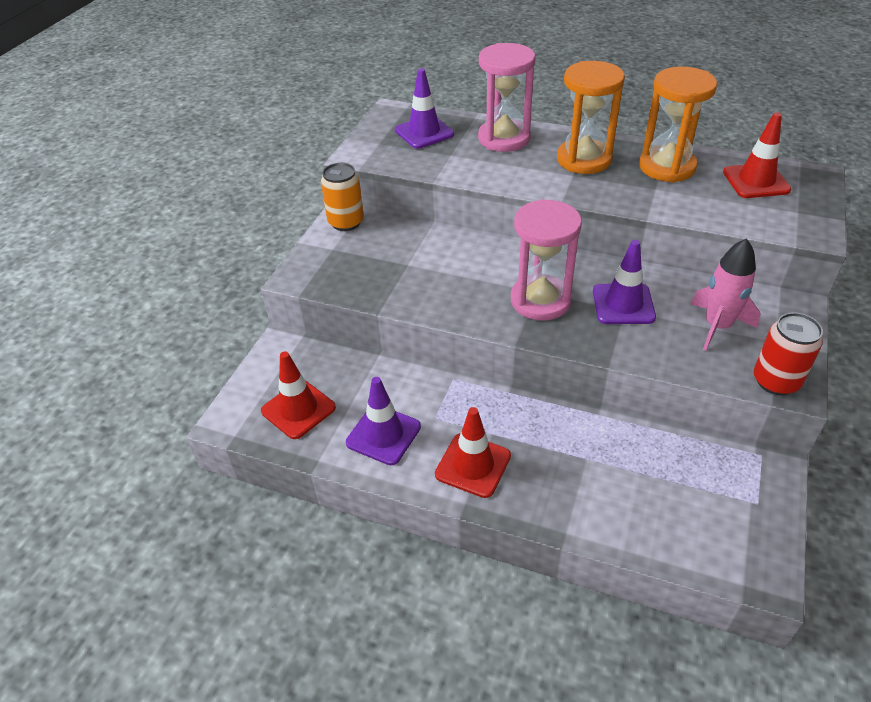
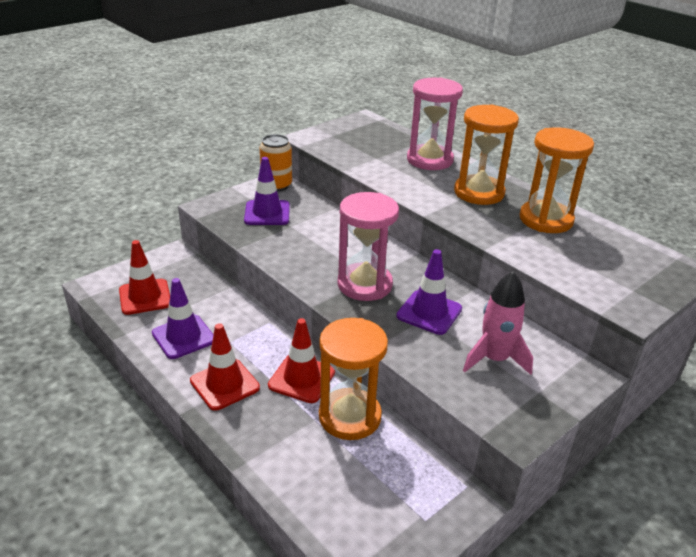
camera: 25 degrees right, 10 degrees down
purple traffic cone [395,68,454,149] -> purple traffic cone moved to [244,157,290,225]
red traffic cone [723,112,791,198] -> red traffic cone moved to [268,318,335,403]
red can [754,312,823,395] -> none
none -> orange hourglass [319,318,388,440]

